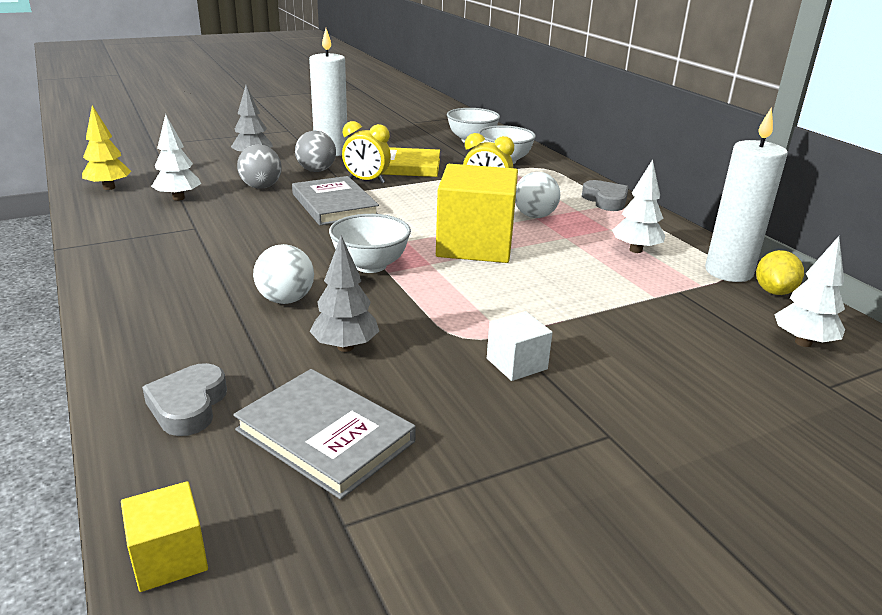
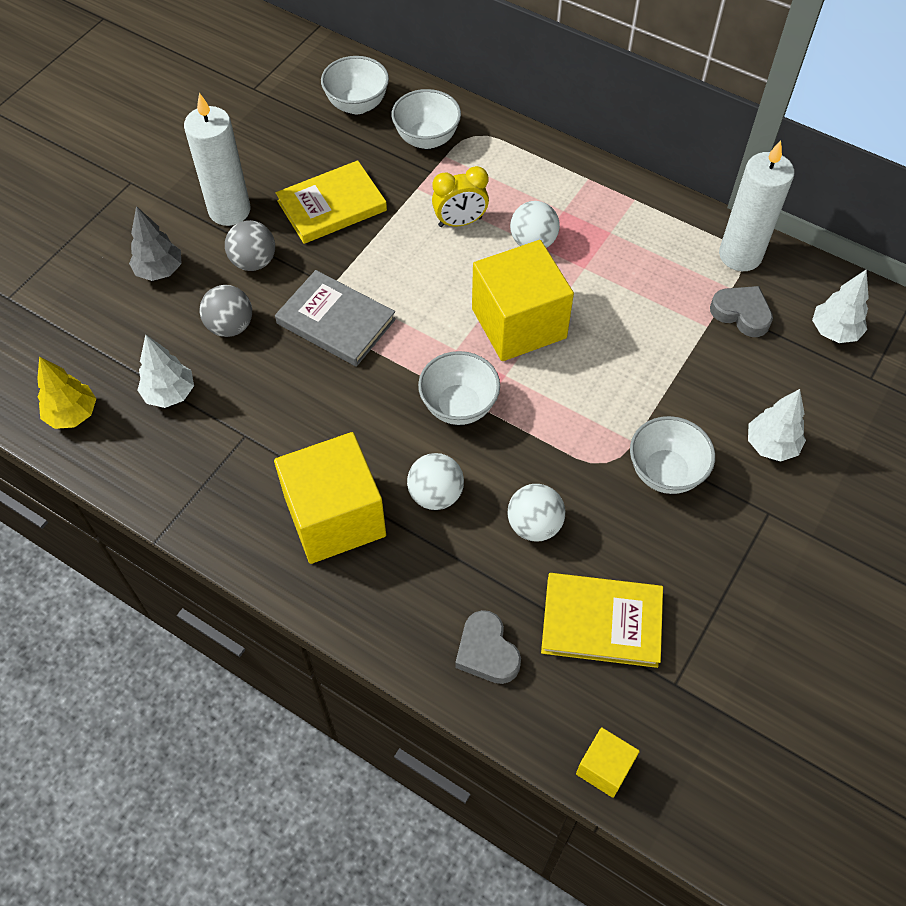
camera: 30 degrees left, 30 degrees up
grey book [233,369,416,500] -> yellow book [541,573,663,668]
grey tree [309,235,379,352] -> white ball [507,484,565,541]
yellow clock [342,121,391,183] -> none
white cube [487,311,553,381] -> white bowl [630,416,715,494]
grey heart [582,180,629,211] -> grey heart moved to [710,286,773,337]
white tree [612,159,666,253] -> white tree moved to [748,389,806,462]
yellow lemon [756,250,804,295] -> none
none -> yellow cube [274,432,386,564]

